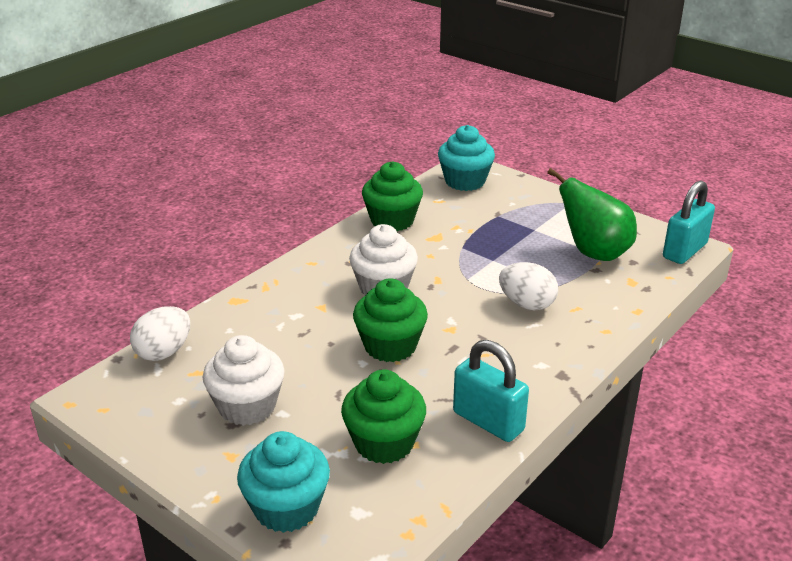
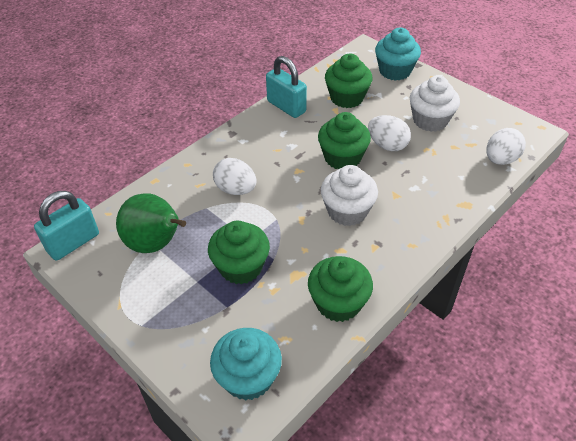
camera: 175 degrees left, 15 degrees up
none -> green cupcake [208,221,270,285]
none -> white egg [368,115,411,151]

